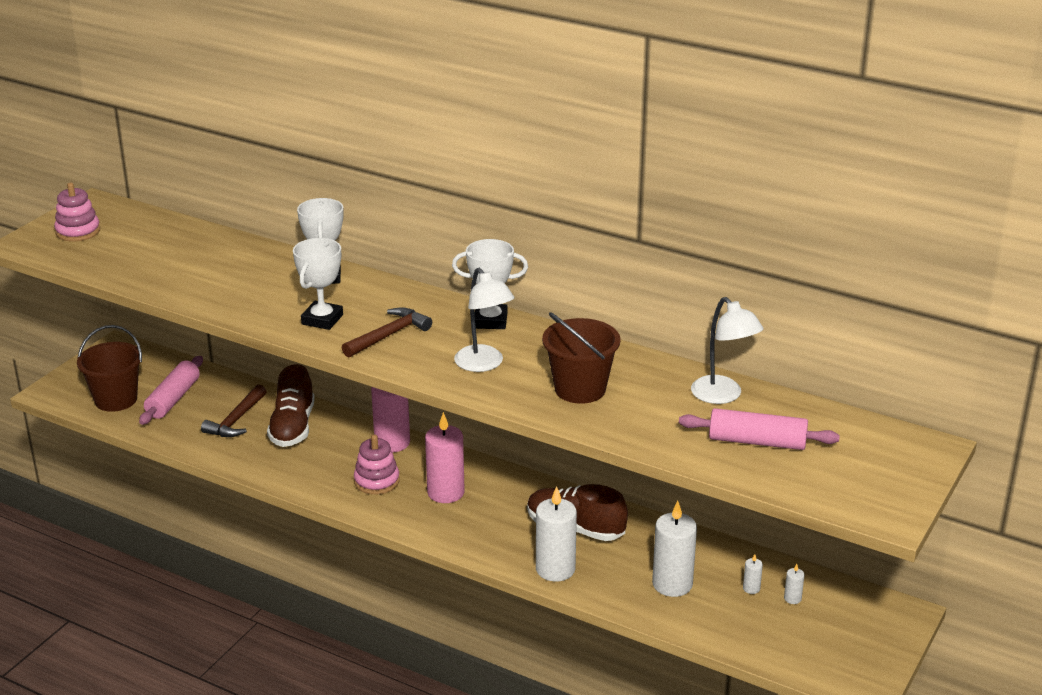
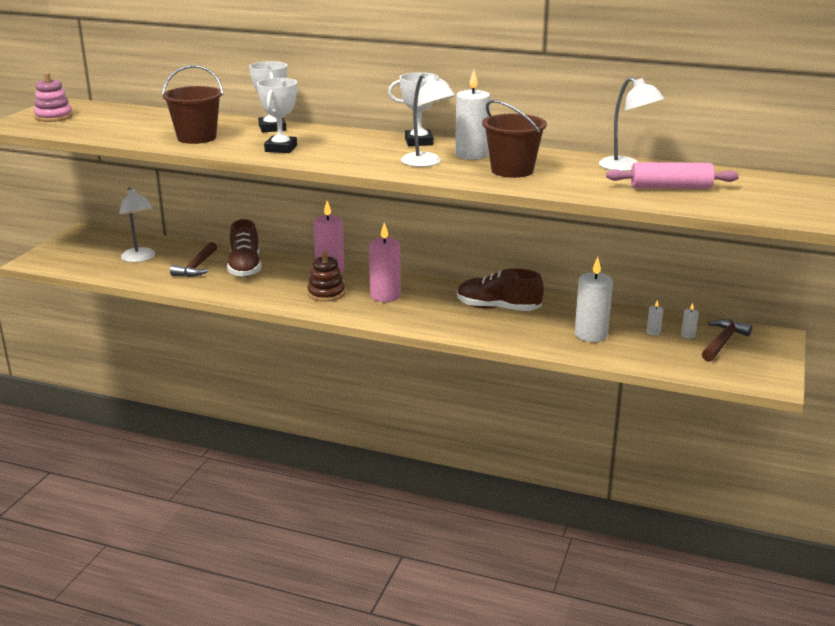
camera: 10 degrees left, 5 degrees down
brown bucket [77,325,142,412] -> brown bucket moved to [162,65,223,144]
pink rolling pin [139,356,203,425] -> white lamp [119,187,155,262]
brown hammer [342,307,432,358] -> brown hammer moved to [702,319,752,362]
pink stacking toy [354,434,400,495] -> brown stacking toy [307,251,345,302]
white candle [536,486,577,581] -> white candle moved to [455,70,490,160]

